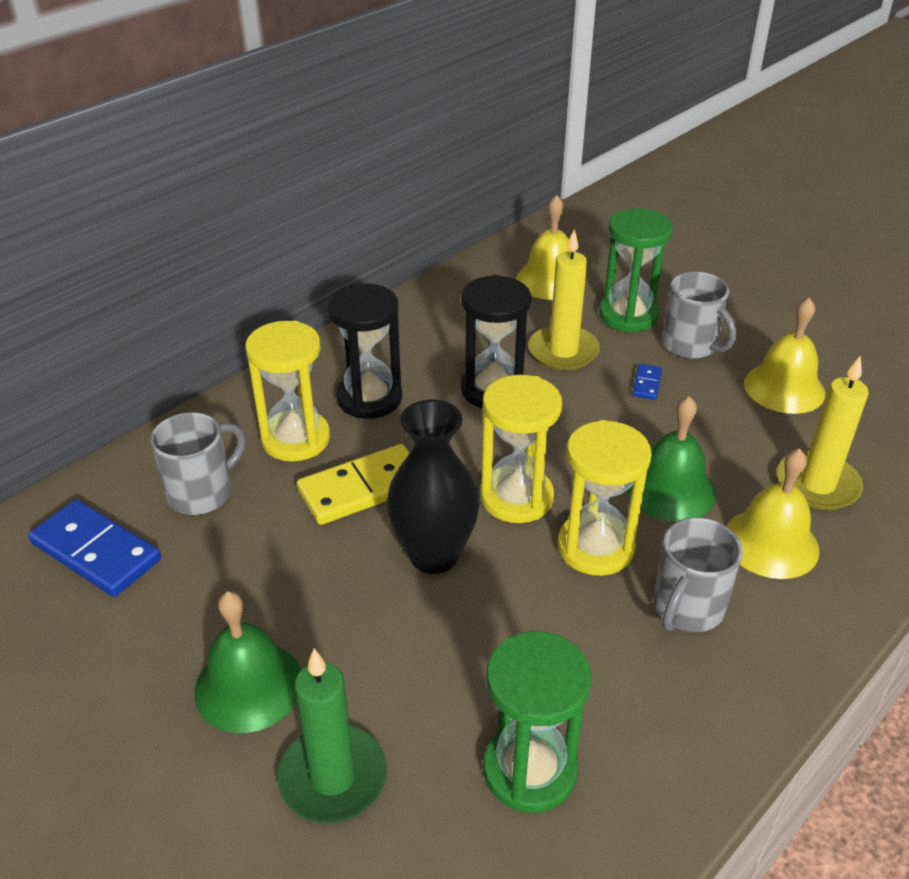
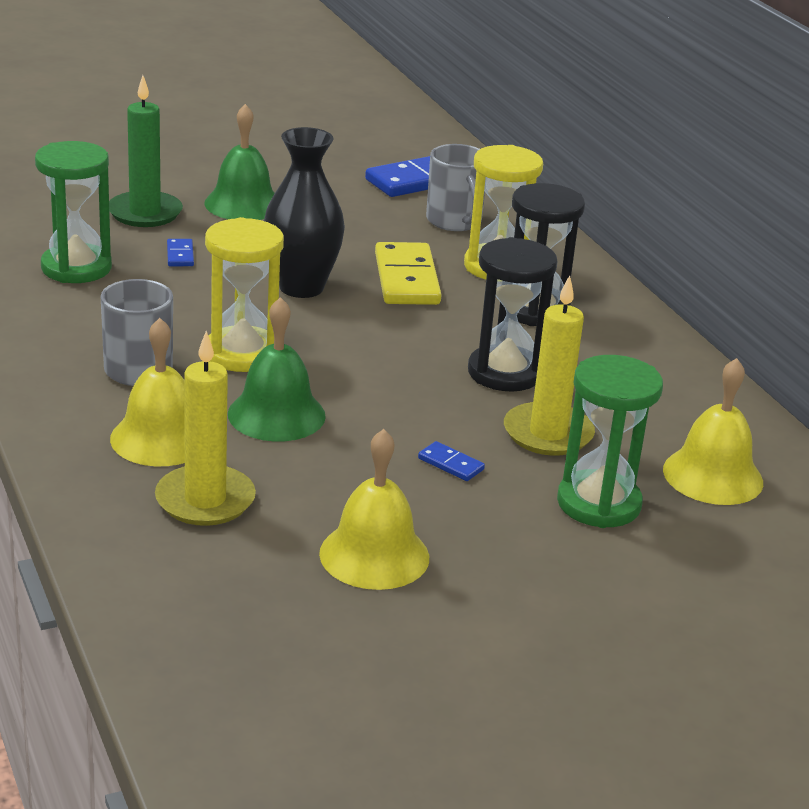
camera: 110 degrees right, 10 degrees down
yellow hourglass [480,375,562,523] -> none
grey mug [662,272,737,359] -> none
none -> blue domino [167,239,194,266]

